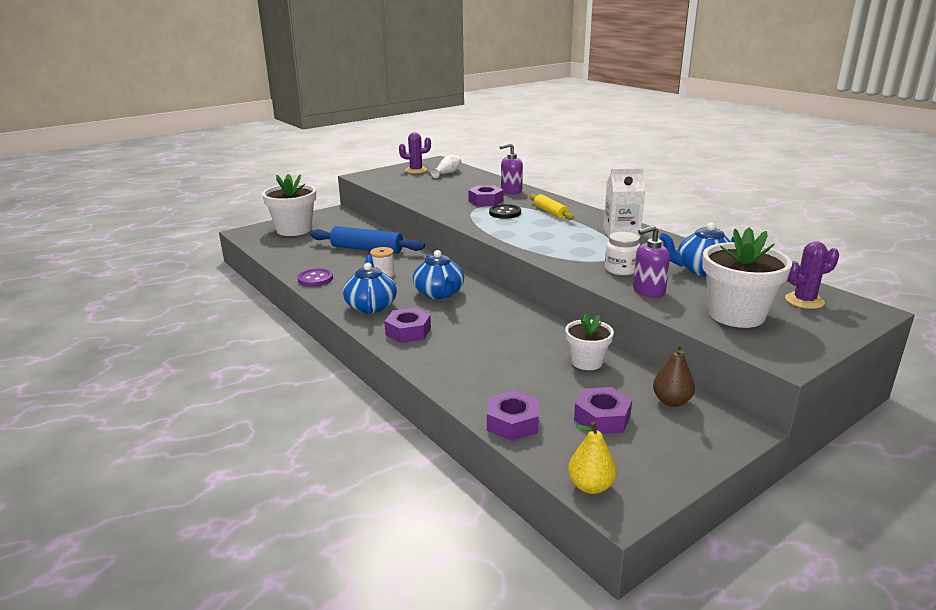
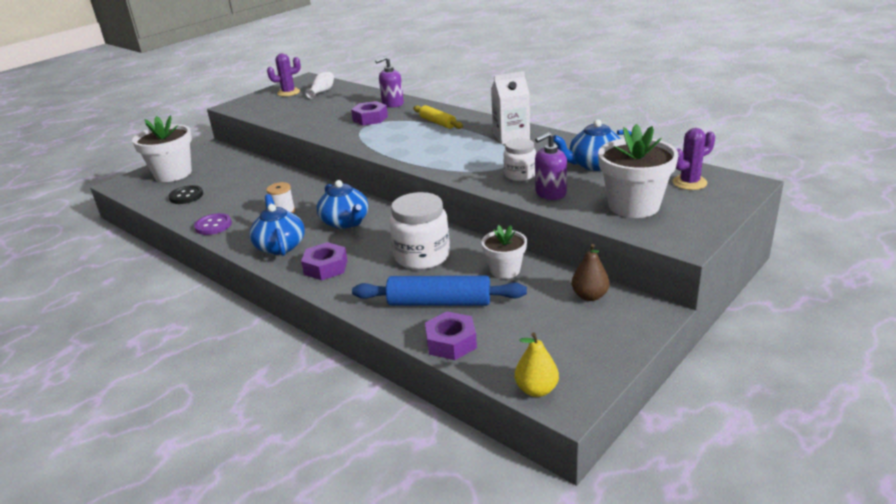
camera: 10 degrees left, 5 degrees up
blue rolling pin [310,226,425,254] -> blue rolling pin moved to [352,276,527,306]
black button [489,204,521,219] -> black button moved to [169,185,203,204]
purple nut [574,387,632,434] -> none
none -> white jar [389,192,450,270]

